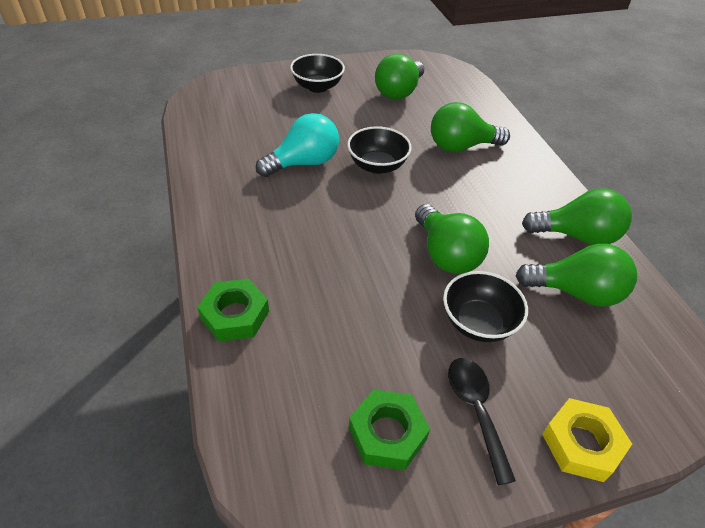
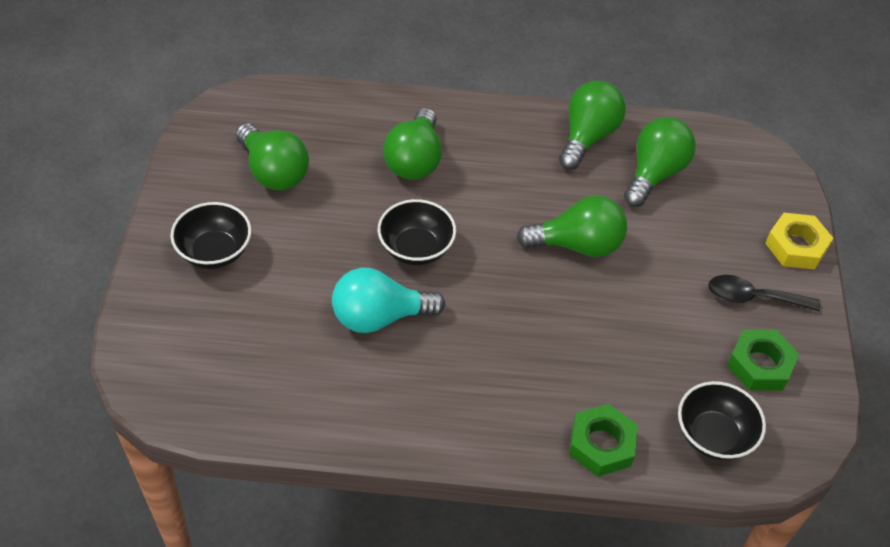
camera: 70 degrees left, 5 degrees up
turquoise light bulb [256,113,339,177] -> turquoise light bulb turned 90 degrees counterclockwise [332,268,445,333]
black bowl [443,271,528,342] -> black bowl moved to [678,381,766,461]

